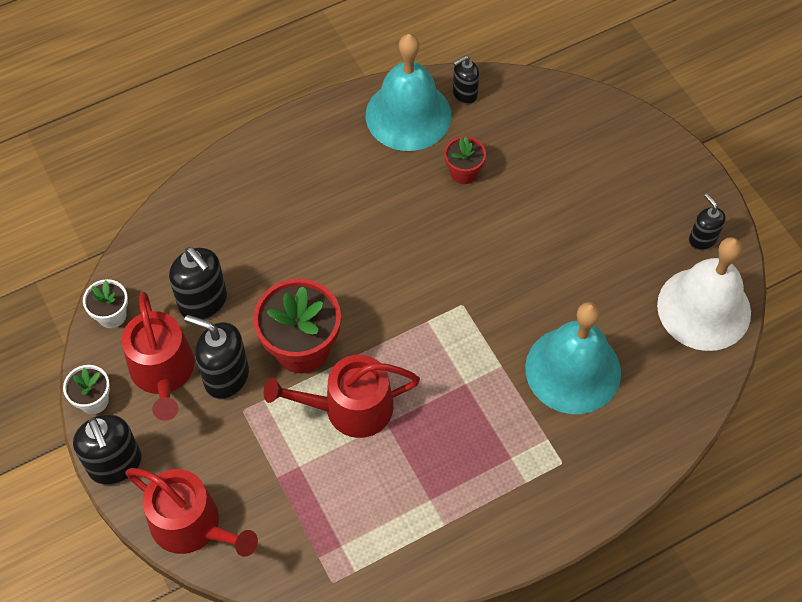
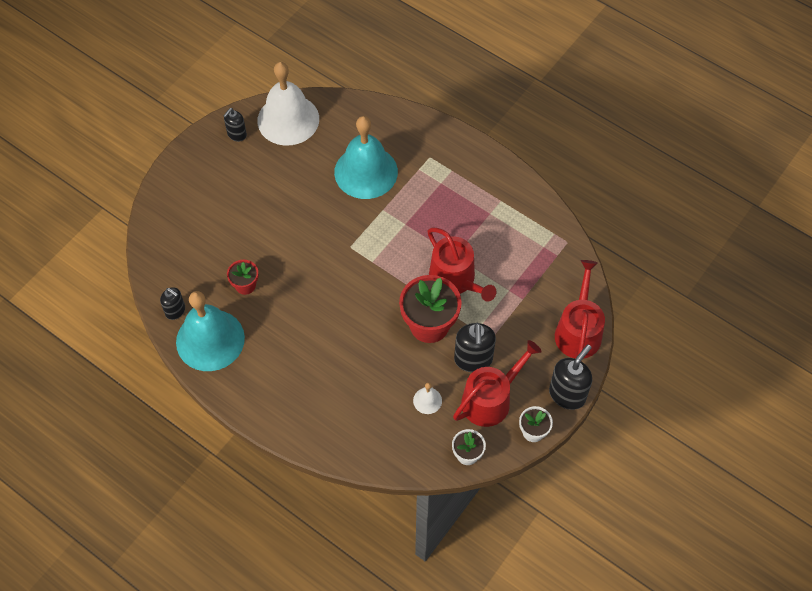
camera: 115 degrees left, 0 degrees up
black soap dispenser [169,247,227,320] -> white bell [413,382,442,414]

